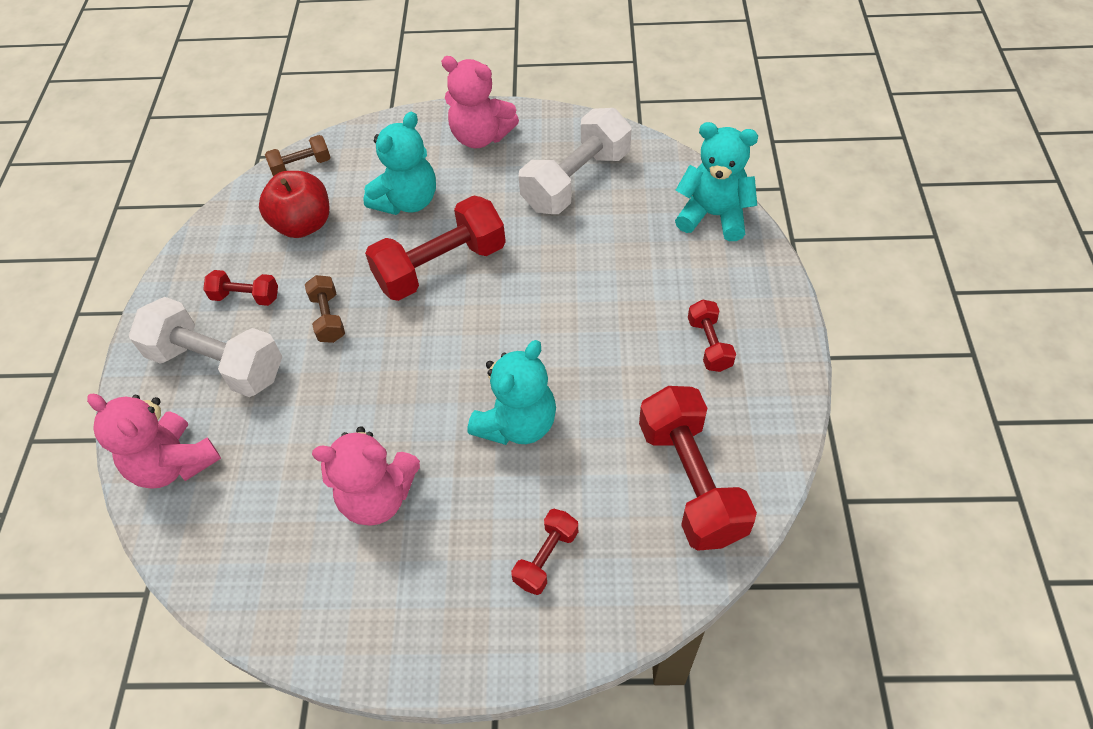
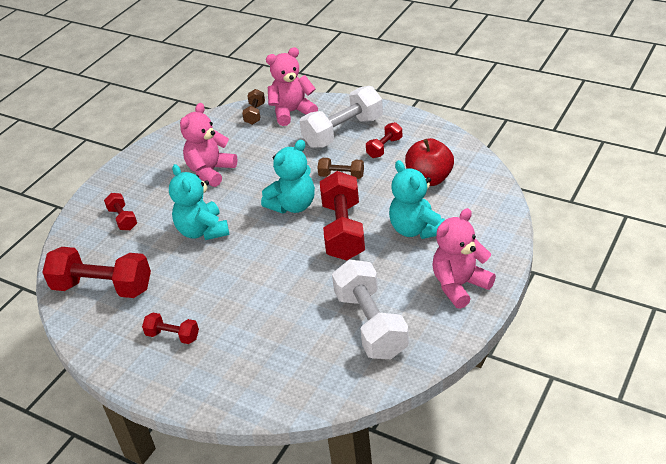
camera: 120 degrees right, 15 degrees down
brown dumbbell [265,135,331,176] -> brown dumbbell moved to [242,89,265,125]
turquoise teddy bear [675,122,758,241] -> turquoise teddy bear moved to [261,140,315,214]

